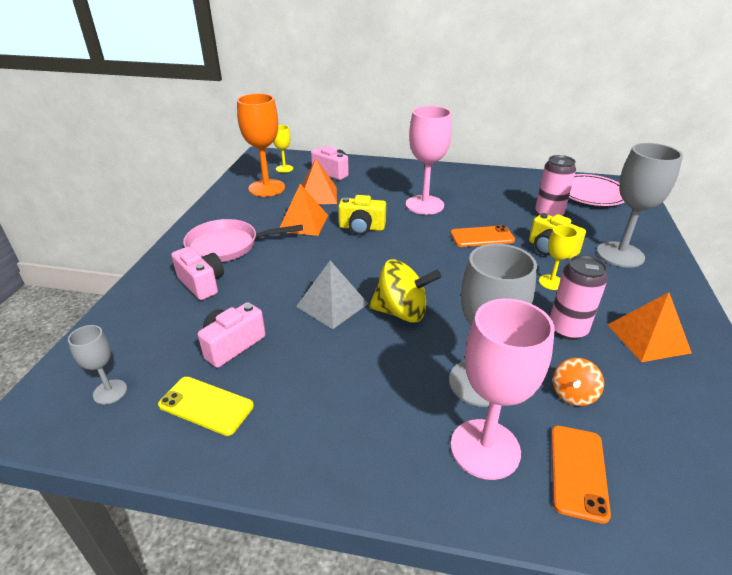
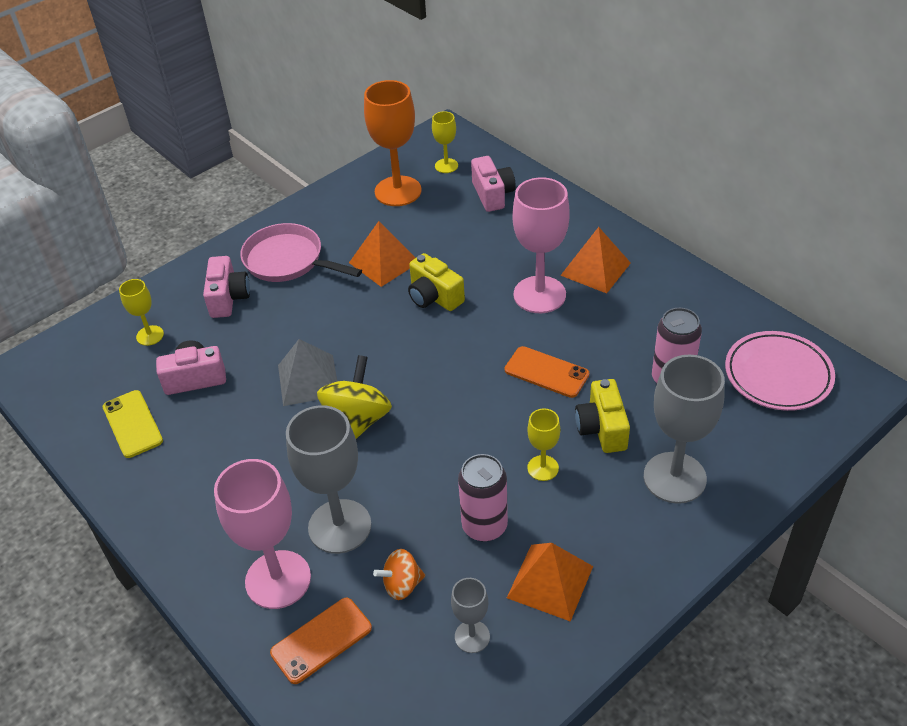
camera: 40 degrees right, 10 degrees up
grey goblet [68,325,127,404] -> grey goblet moved to [451,578,490,653]
orange pyramid [302,159,337,204] -> orange pyramid moved to [560,227,631,294]
yellow spinning top [369,259,441,322] -> yellow spinning top turned 120 degrees counterclockwise [317,355,392,439]
none -> yellow goblet [119,279,164,346]

